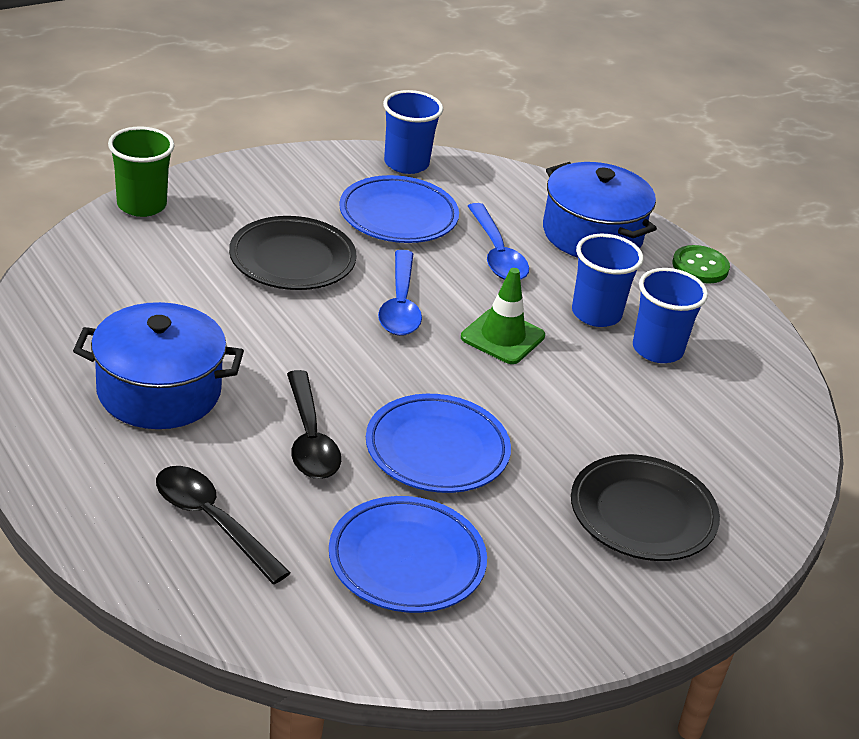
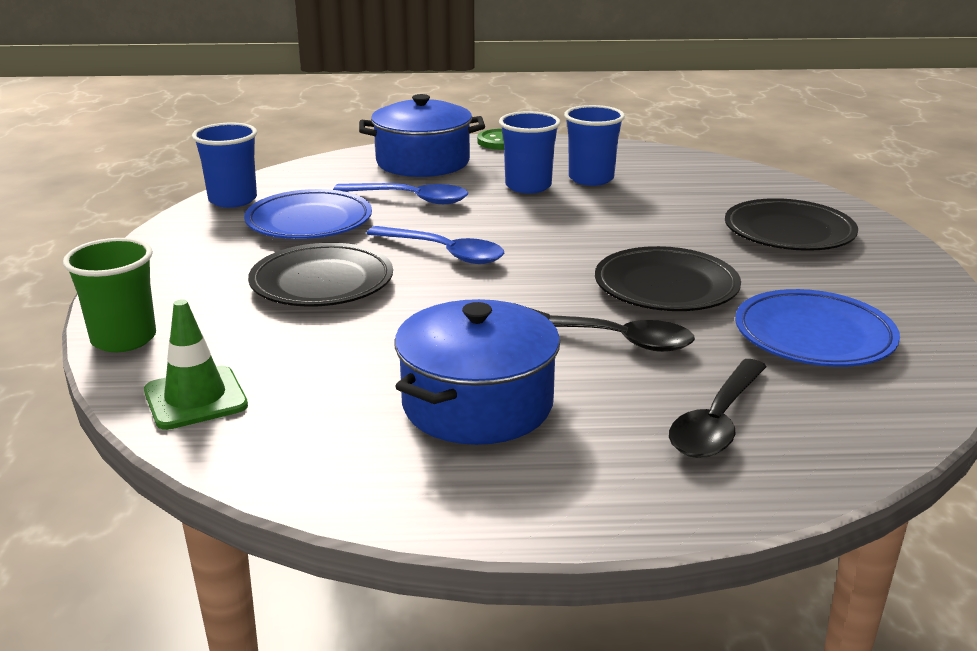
camera: 55 degrees left, 10 degrees down
black spoon [156,466,291,584] -> black spoon turned 45 degrees counterclockwise [669,359,767,458]
blue plate [366,394,511,493] -> black plate [595,246,741,311]
green traffic cone [461,268,545,364] -> green traffic cone moved to [144,299,248,430]

